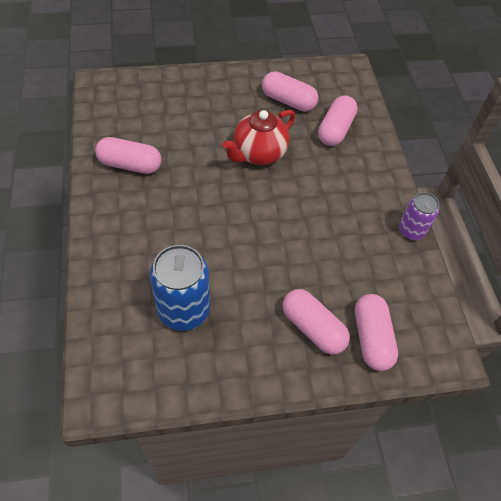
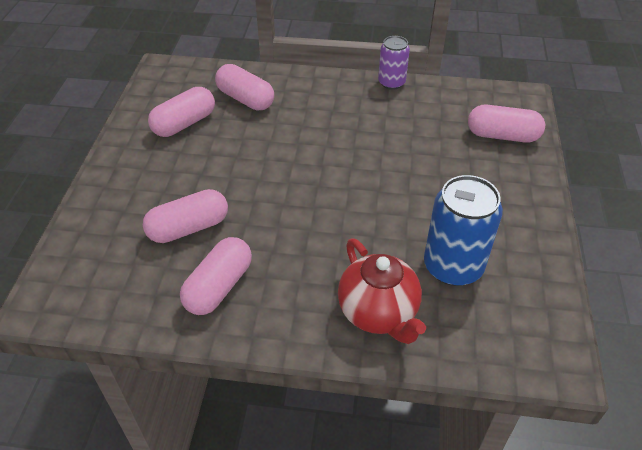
camera: 70 degrees left, 10 degrees down
red teapot [222,110,296,165] -> red teapot moved to [338,239,426,344]
pink capsule [283,289,350,354] -> pink capsule moved to [143,189,228,243]

